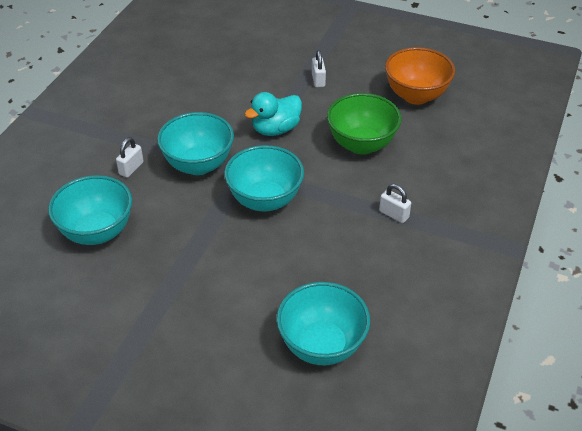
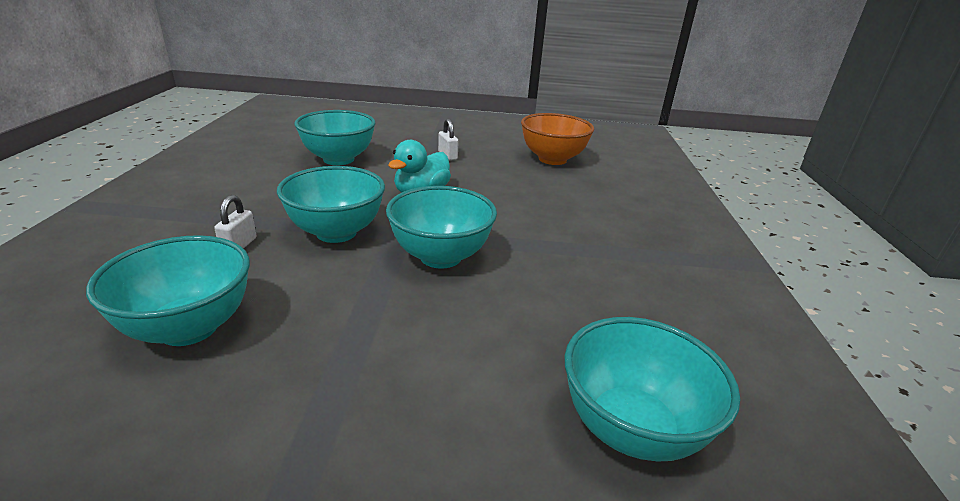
camera: 20 degrees left, 15 degrees down
green bowl [327,93,402,155] -> none
white padlock [379,184,411,223] -> none
none -> turquoise bowl [294,110,375,165]

